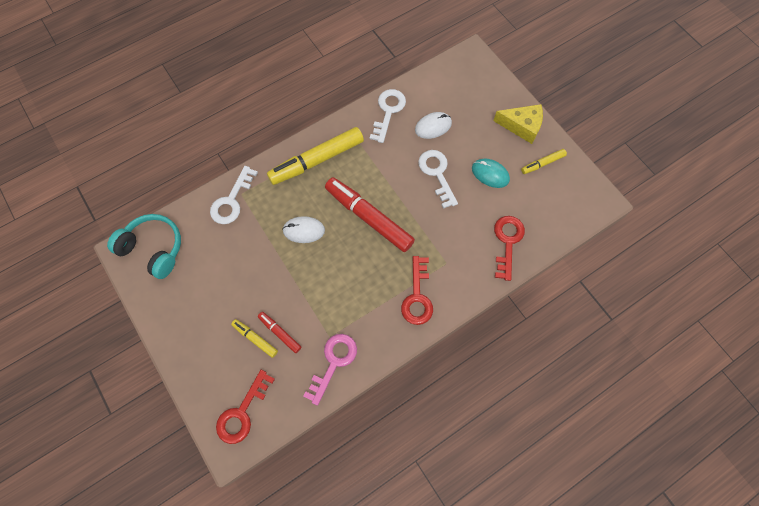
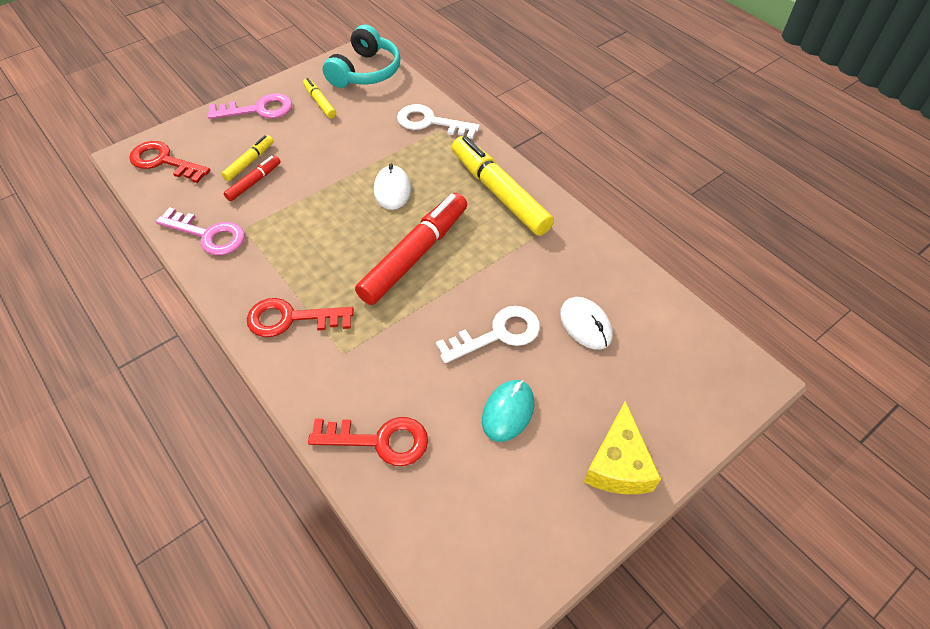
camera: 85 degrees right, 15 degrees down
white key [370,89,406,143] -> none
yellow marker [521,149,567,174] -> yellow marker moved to [303,78,336,119]
none -> pink key [208,93,292,119]

